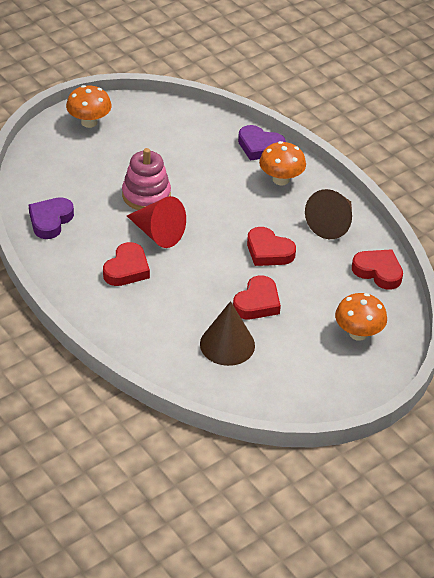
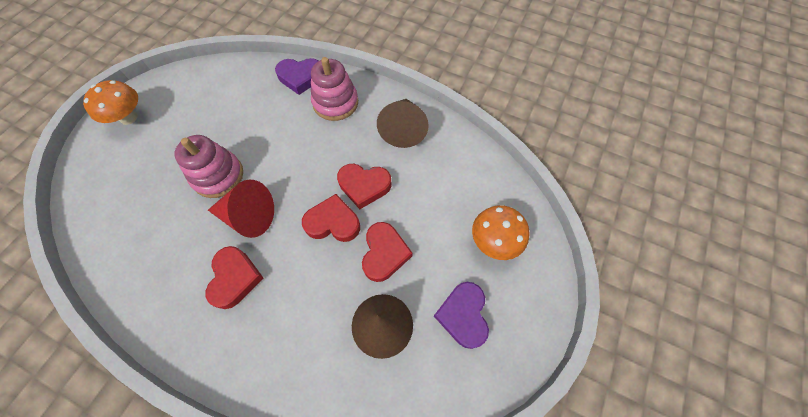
camera: 25 degrees left, 20 degrees up
purple heart [29,197,74,239] -> purple heart moved to [434,282,489,349]
orange mushroom [259,141,306,185] -> pink stacking toy [311,57,358,121]
red heart [352,249,403,290] -> red heart moved to [302,194,360,242]

